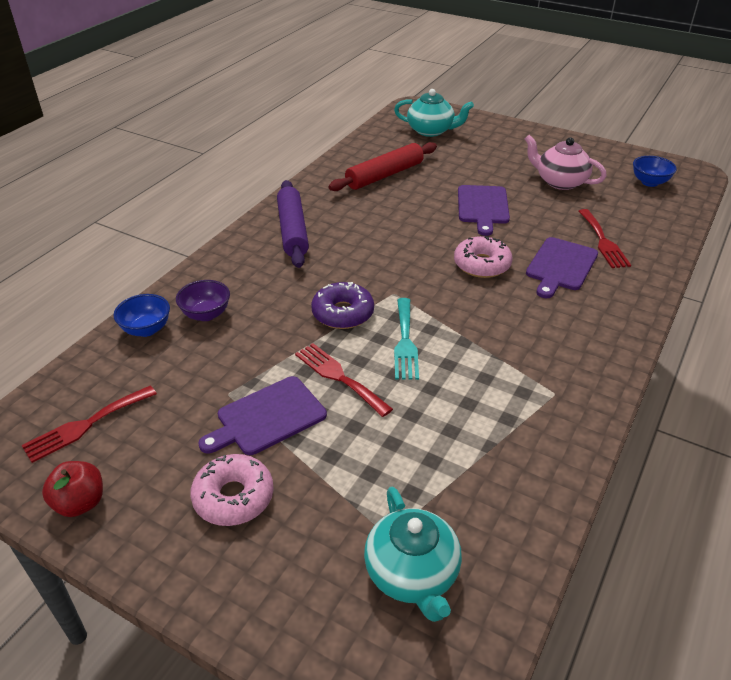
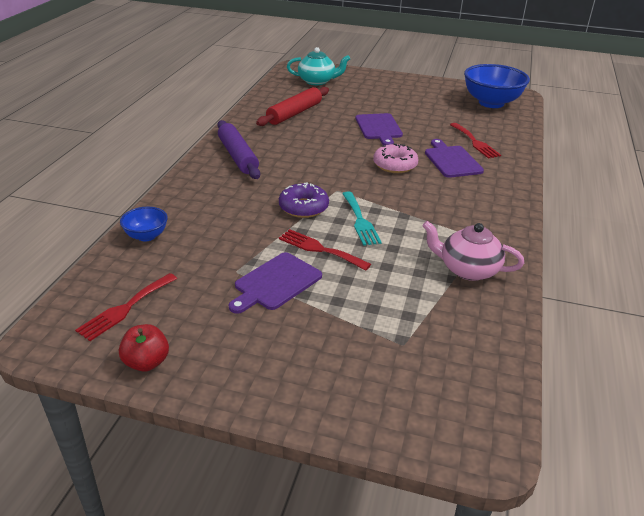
camera: 15 degrees left, 5 degrees down
purple bowl [176,280,230,321] -> none
pink donut [190,454,274,526] -> none
turquoise teapot [364,487,462,622] -> none
pink teapot [525,135,607,190] -> pink teapot moved to [422,221,524,281]
purple cutting board [526,237,598,298] -> purple cutting board turned 150 degrees clockwise [425,139,484,178]
blue bowl [633,156,677,187] -> blue bowl [464,64,530,108], size x2.02

